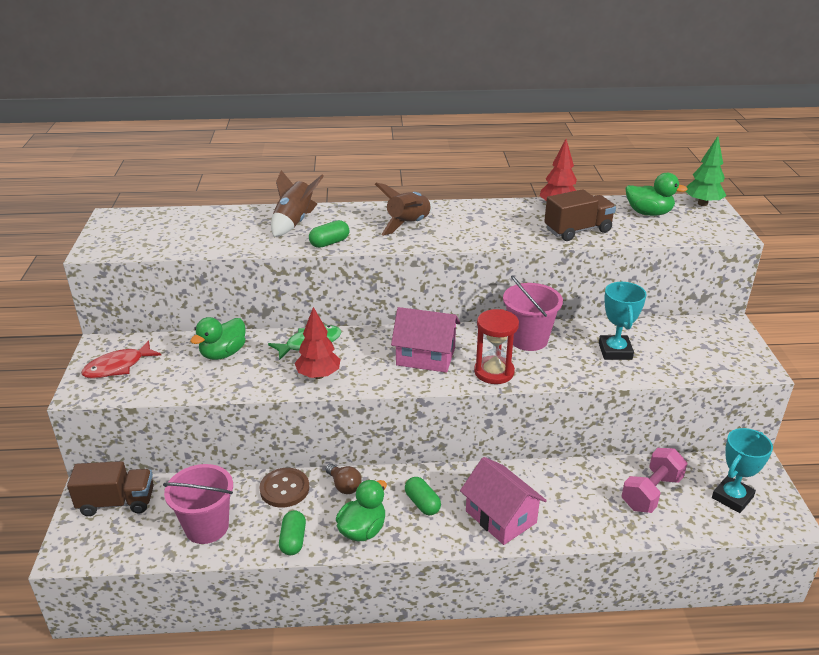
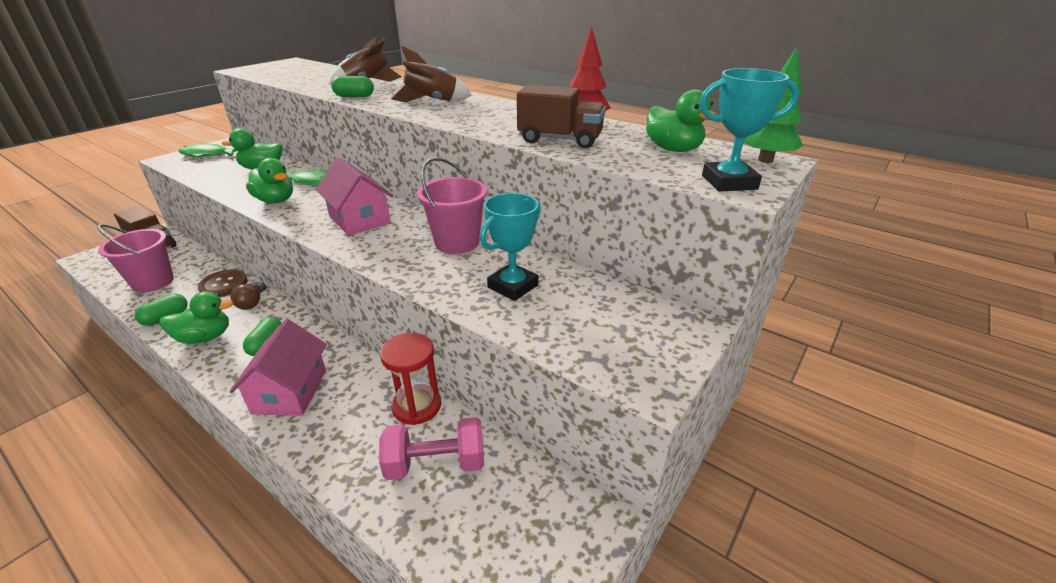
camera: 40 degrees right, 0 degrees up
red fish [81,340,161,379] -> green fish [178,143,238,158]
red tree [295,307,340,379] -> green duck [246,158,293,203]
red hourglass [474,309,519,384] -> red hourglass moved to [380,333,441,425]
turquoise trophy [712,428,773,513] -> turquoise trophy moved to [699,68,799,191]

